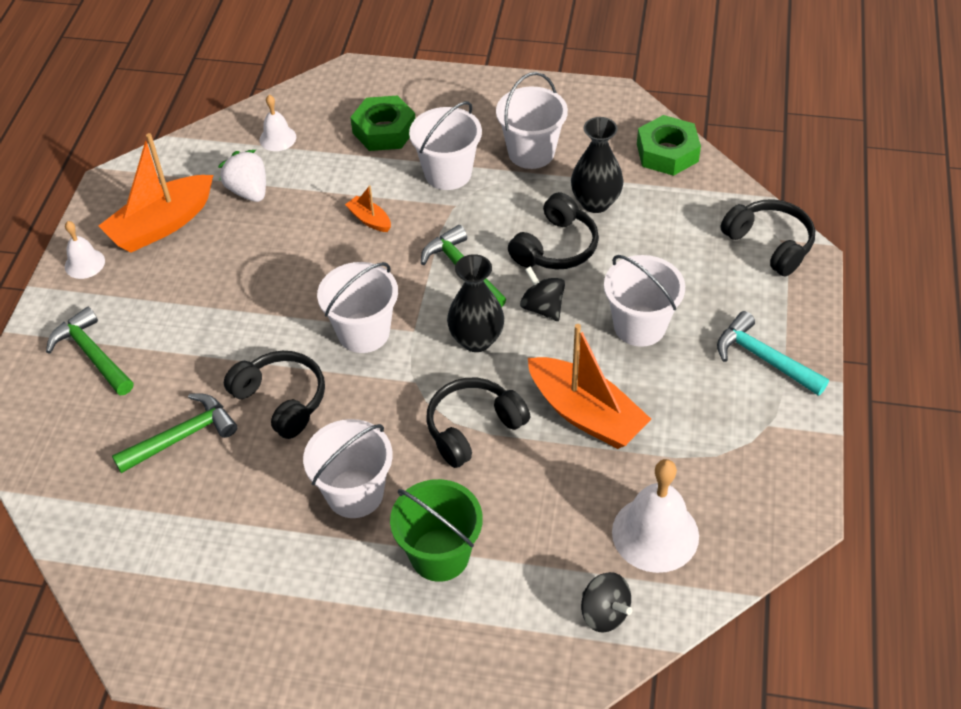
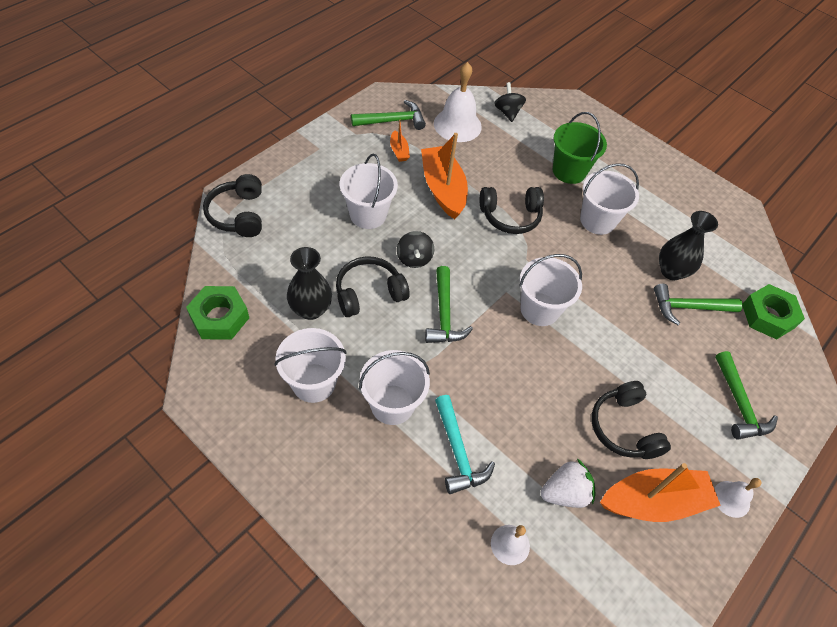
camera: 155 degrees left, 5 degrees up
white strawberry [218,150,266,202] -> white strawberry turned 105 degrees counterclockwise [541,458,595,508]
black headphones [224,351,325,439] -> black headphones moved to [591,381,671,459]
orange boat [345,185,391,232] -> orange boat moved to [390,120,410,162]
green nut [350,95,415,151] -> green nut moved to [743,284,805,340]
black vase [447,254,504,352] -> black vase moved to [659,211,718,280]
turquoise hammer [717,311,829,396] -> turquoise hammer moved to [435,395,495,494]
none -> green hammer [351,100,426,130]

